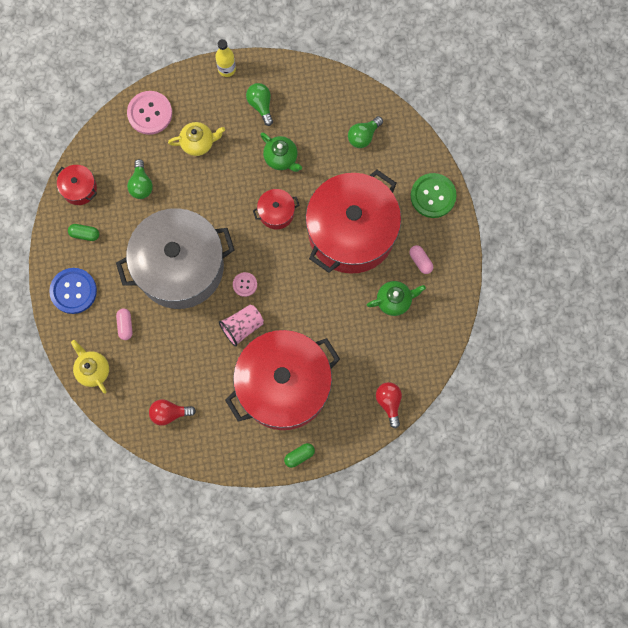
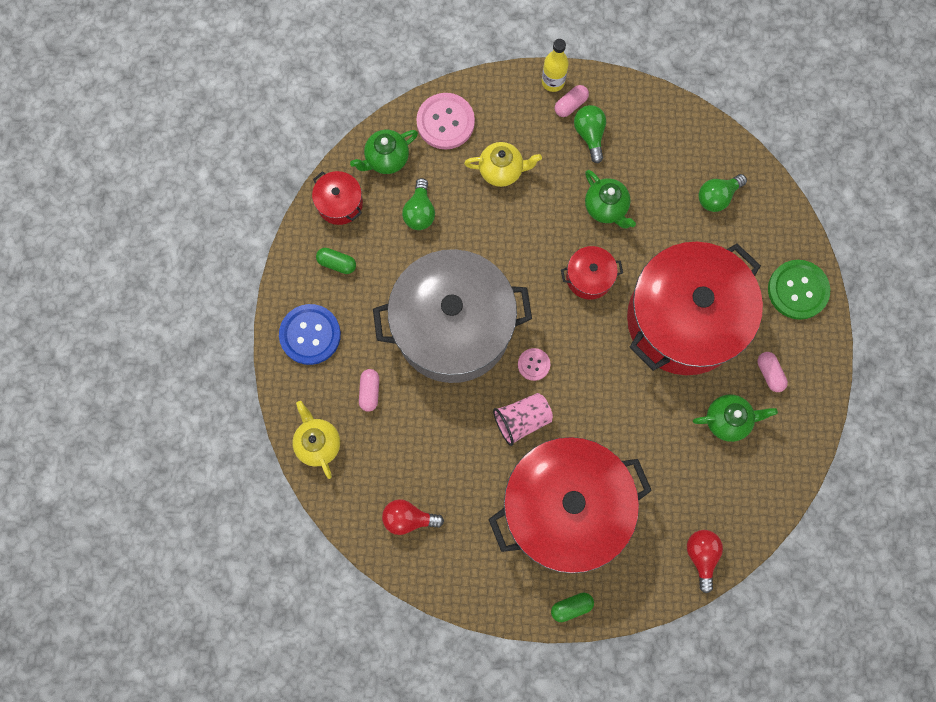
camera: 10 degrees right, 0 degrees up
none -> green teapot [350,130,418,174]
none -> pink capsule [555,85,589,117]

